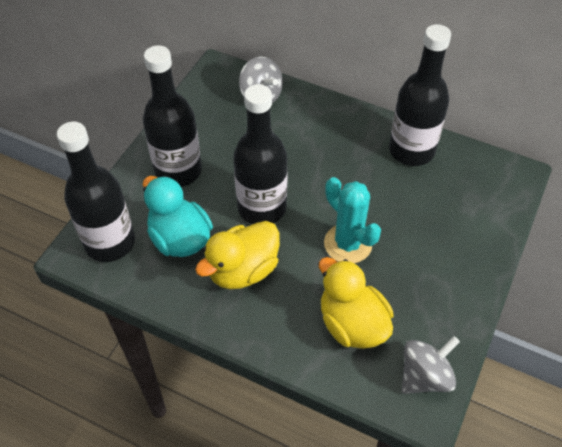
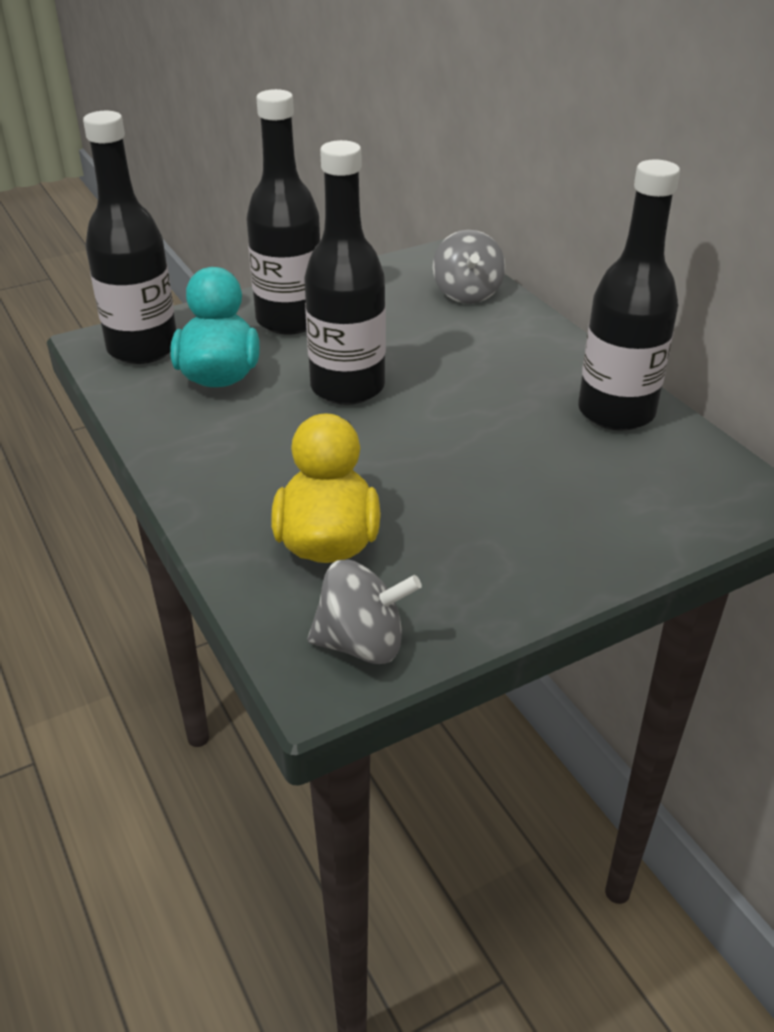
camera: 35 degrees right, 15 degrees down
yellow duck [195,221,280,289] -> none
turquoise cactus [324,177,381,263] -> none

